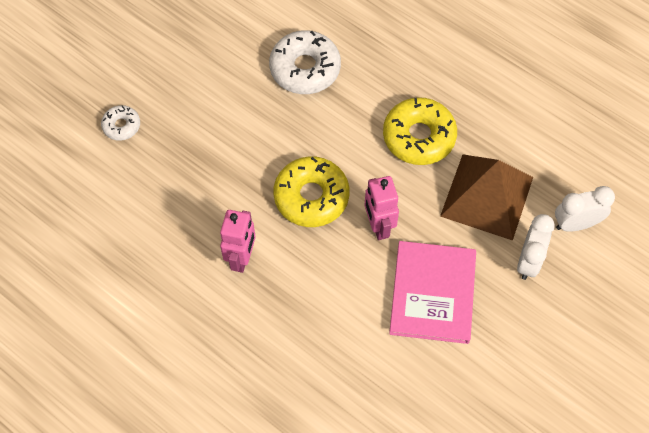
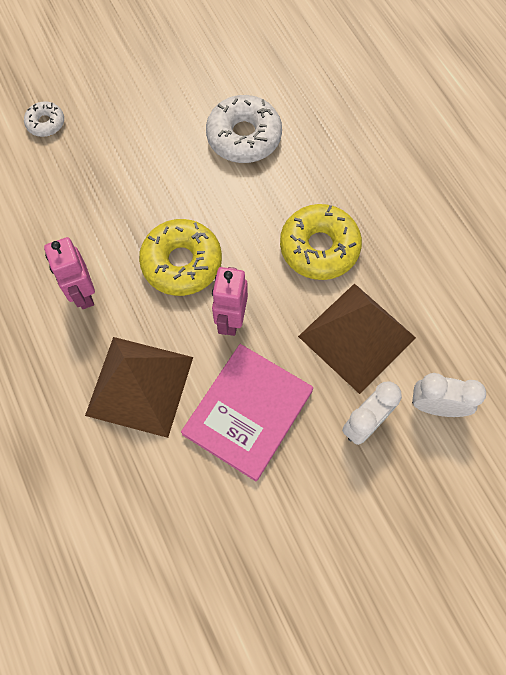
camera: 25 degrees right, 5 degrees up
pink robot [220,210,256,273] -> pink robot turned 120 degrees clockwise [44,237,95,309]
none -> brown pyramid [85,337,193,438]

